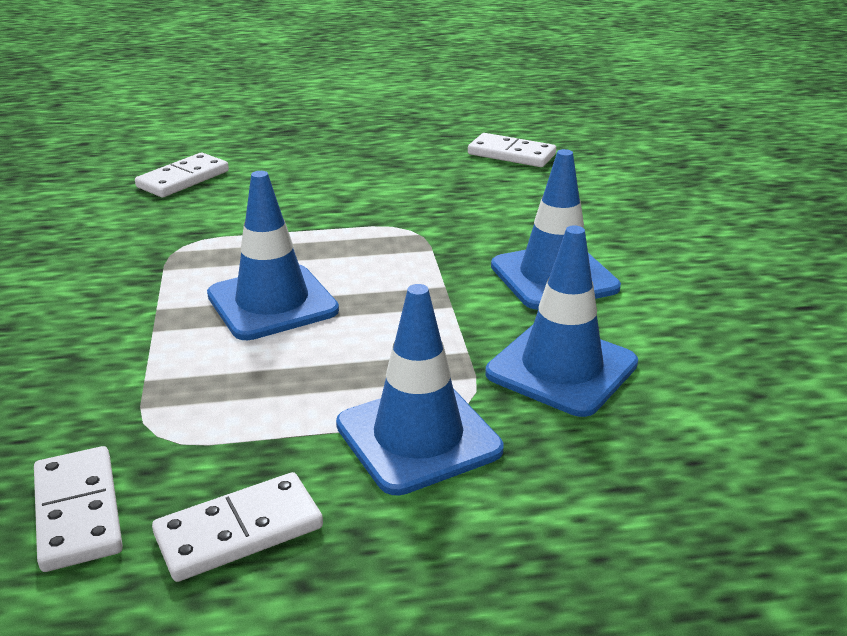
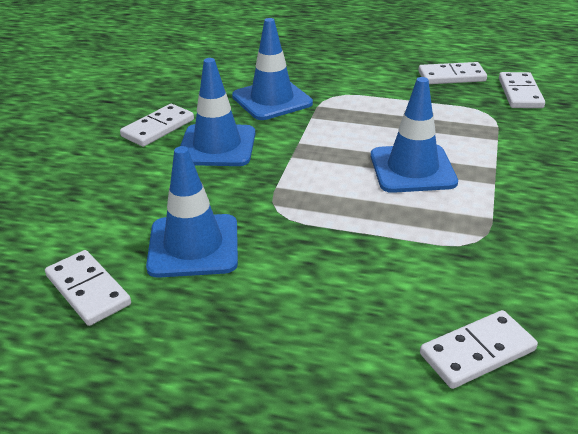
camera: 155 degrees left, 5 degrees up
blue traffic cone [336,284,504,496] -> blue traffic cone moved to [146,146,238,278]
none -> white domino [120,104,194,147]

